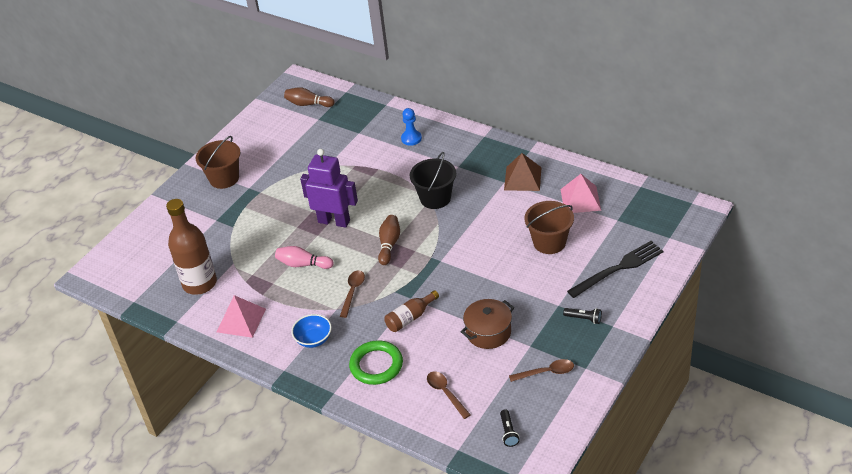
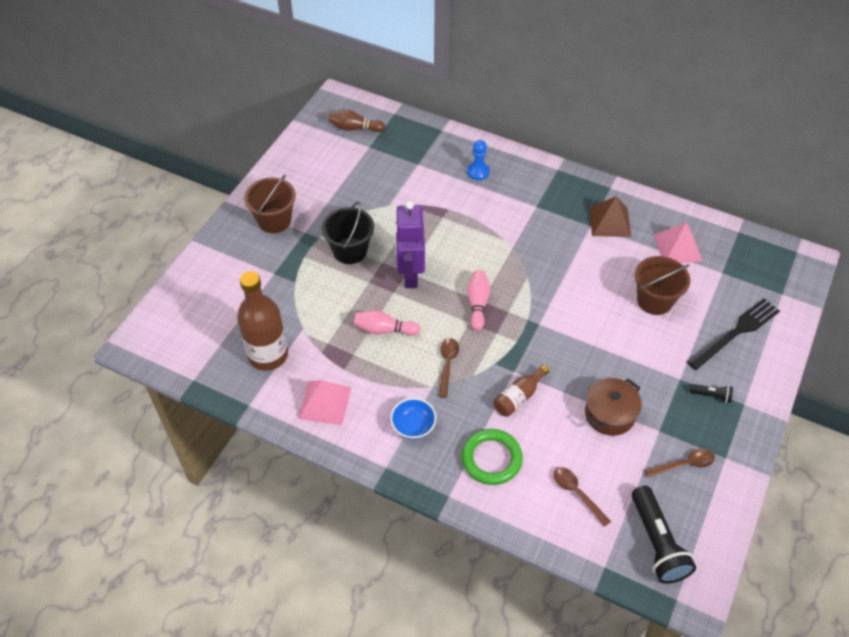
camera: 10 degrees left, 10 degrees up
purple robot [300,149,358,228] -> purple robot turned 105 degrees counterclockwise [395,201,425,288]
brown bowling pin [378,215,400,265] -> pink bowling pin [467,270,491,331]
black bucket [410,152,456,209] -> black bucket moved to [322,202,374,264]
black flashlight [500,409,520,447] -> black flashlight [632,485,696,584], size x2.12

